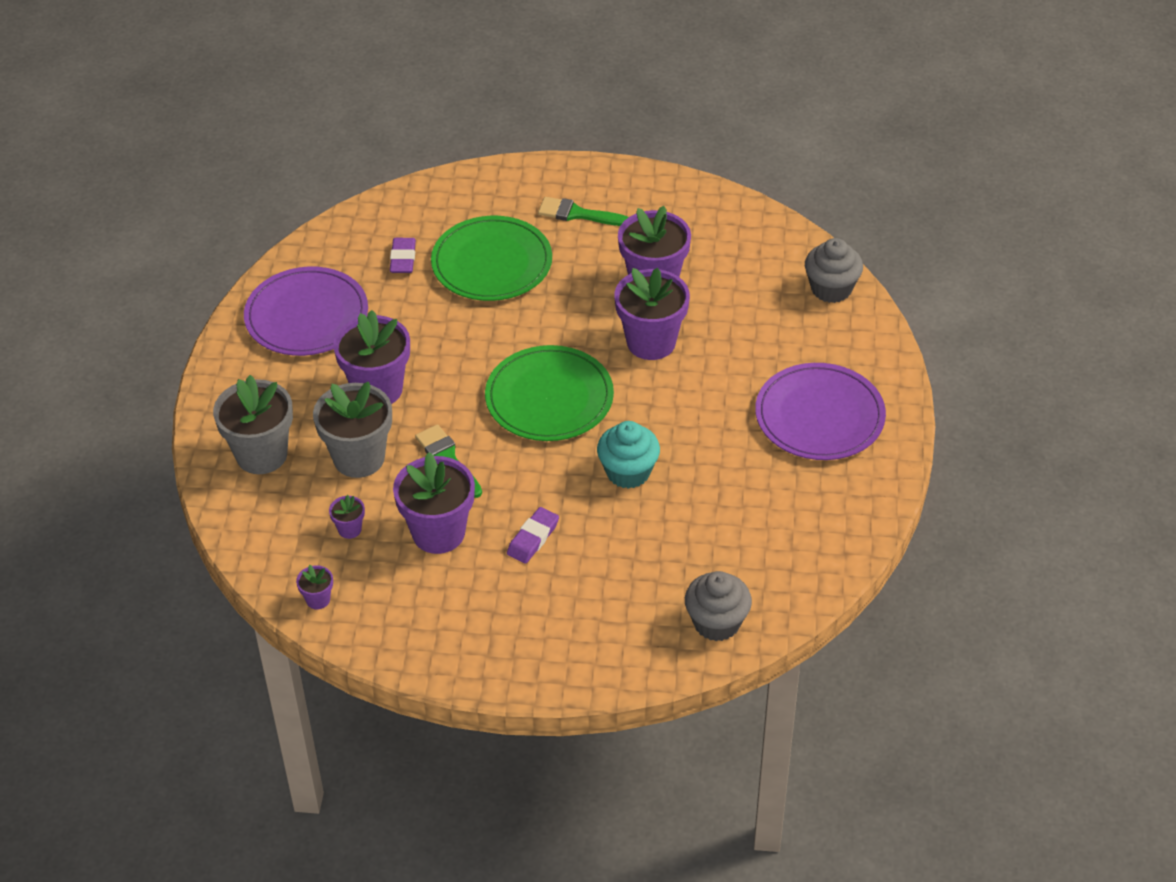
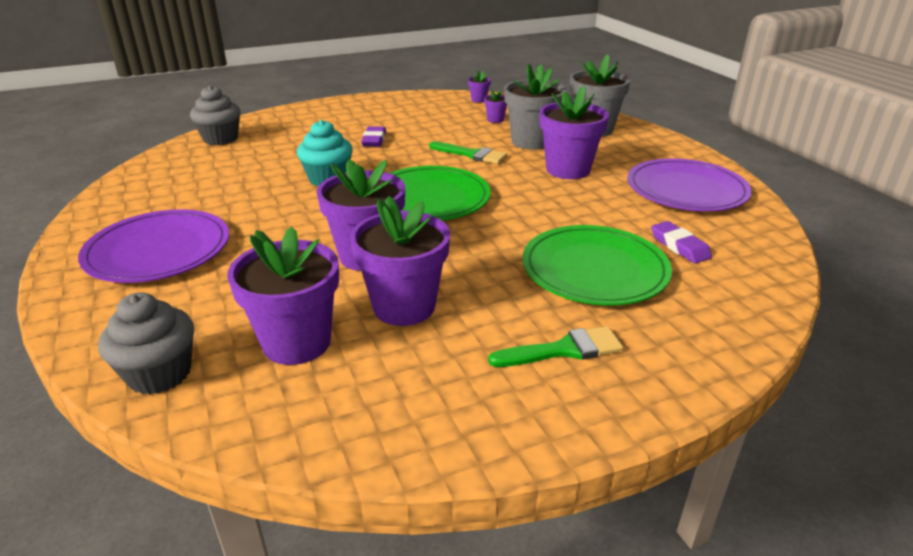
camera: 150 degrees right, 15 degrees down
purple flower pot [393,452,475,554] -> purple flower pot moved to [227,227,339,365]

